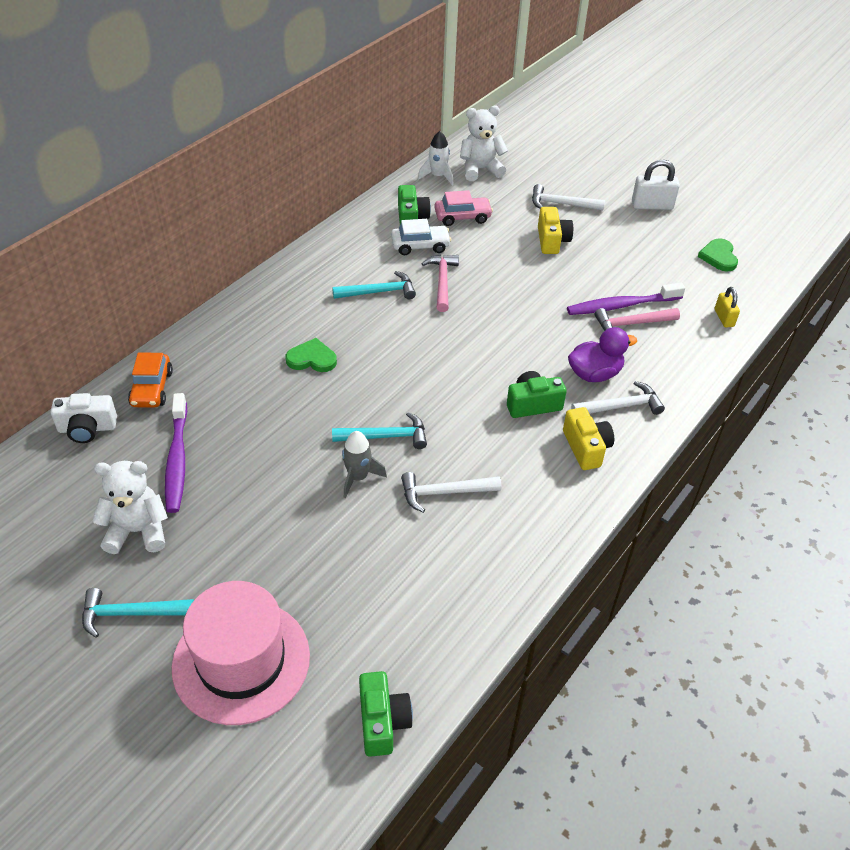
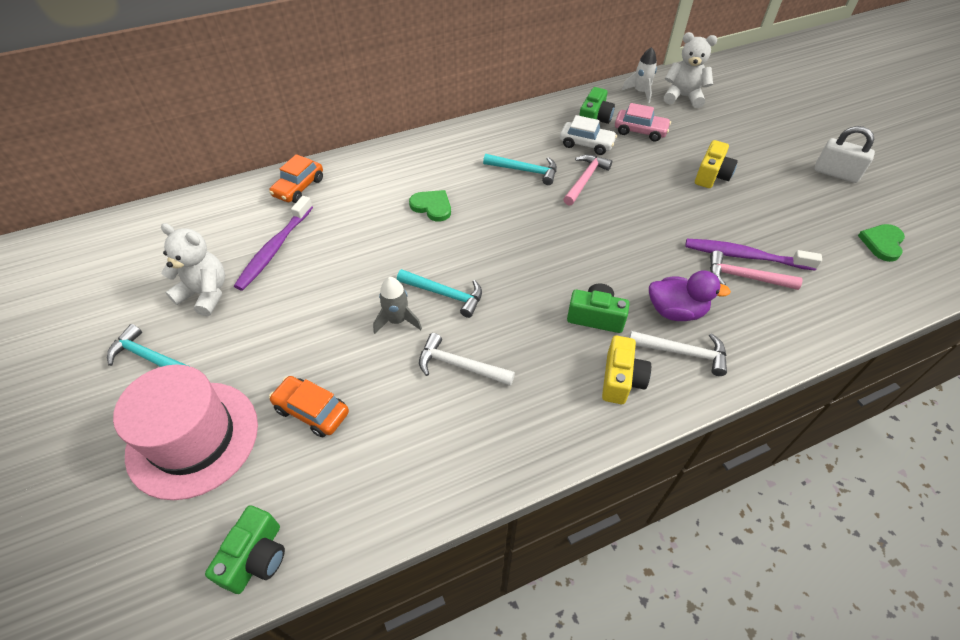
camera: 30 degrees right, 5 degrees up
white camera [51,393,117,443] -> none
white hammer [532,184,605,210] -> none
yellow padlock [715,287,740,328] -> none
none -> orange car [269,376,349,437]

